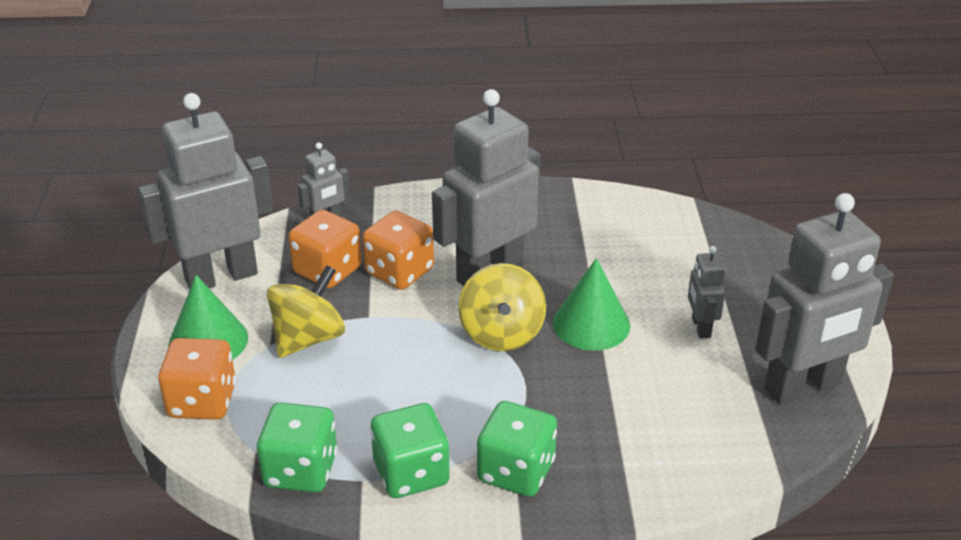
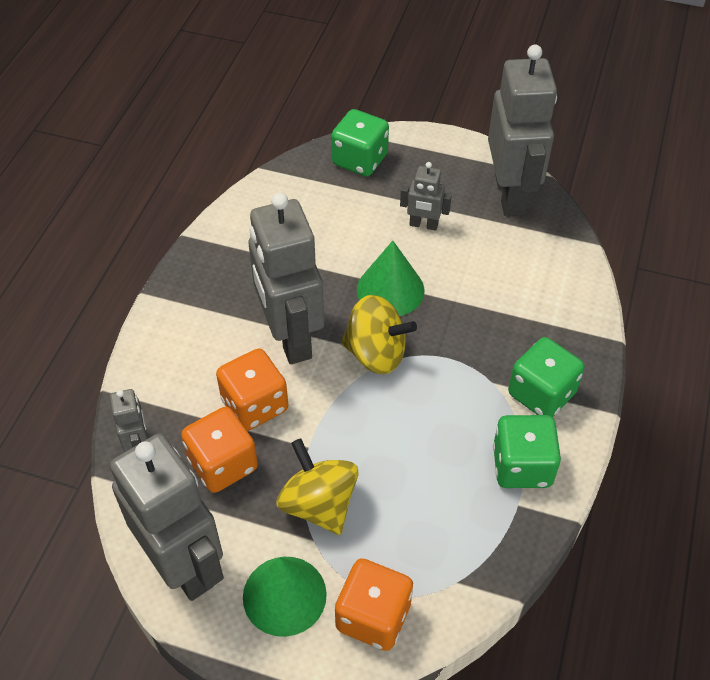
camera: 70 degrees left, 15 degrees up
grey robot [138,93,273,289] -> grey robot turned 150 degrees clockwise [110,434,224,601]
green dice [257,402,337,493] -> green dice moved to [331,109,389,176]

